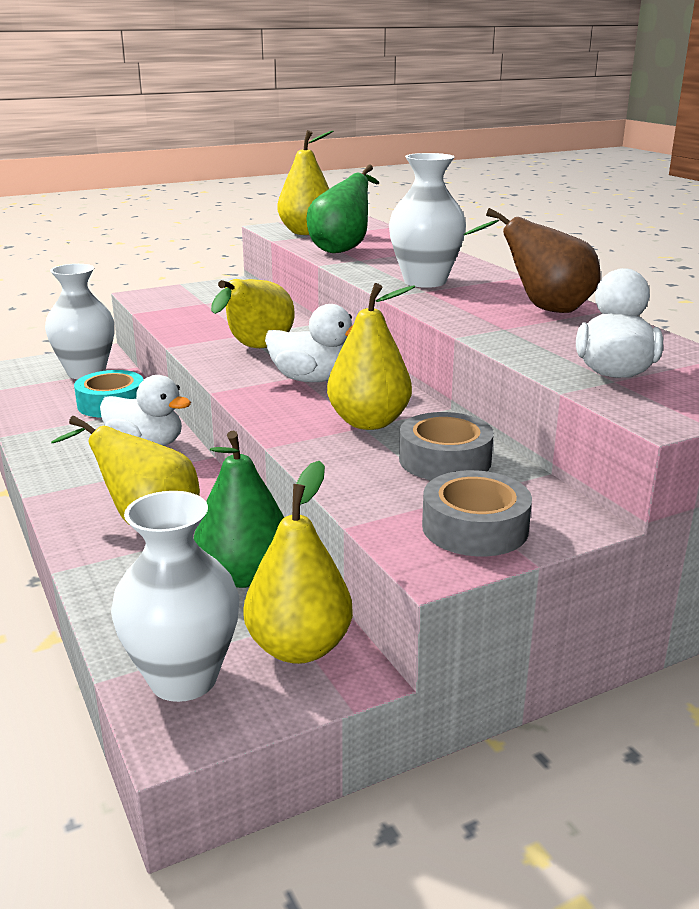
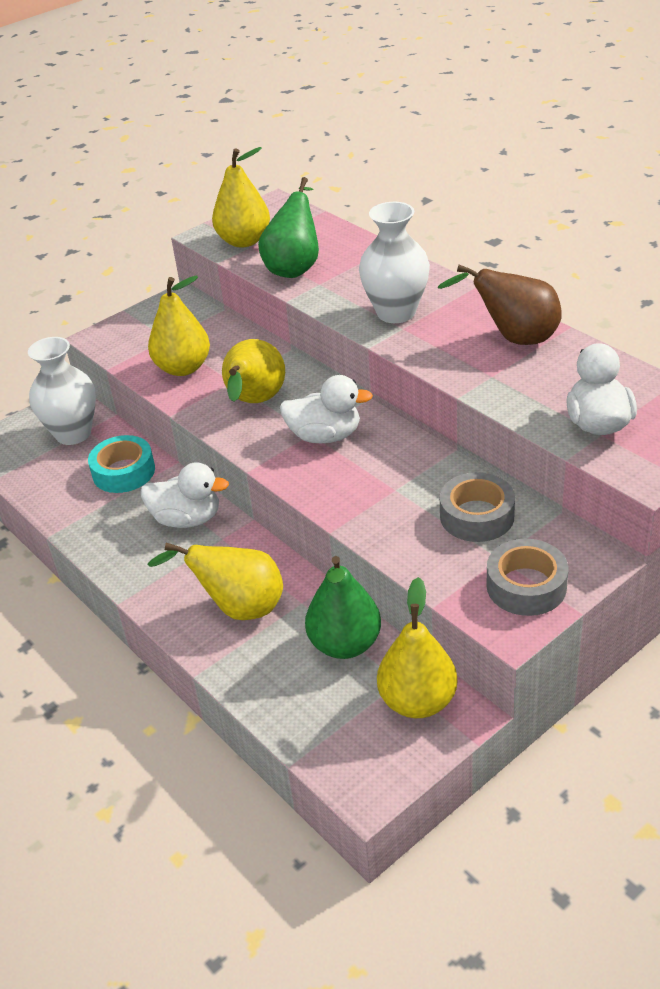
camera: 10 degrees left, 15 degrees up
white vase [111,491,239,702] -> none
yellow pear [327,283,415,430] -> yellow pear moved to [148,276,210,376]

